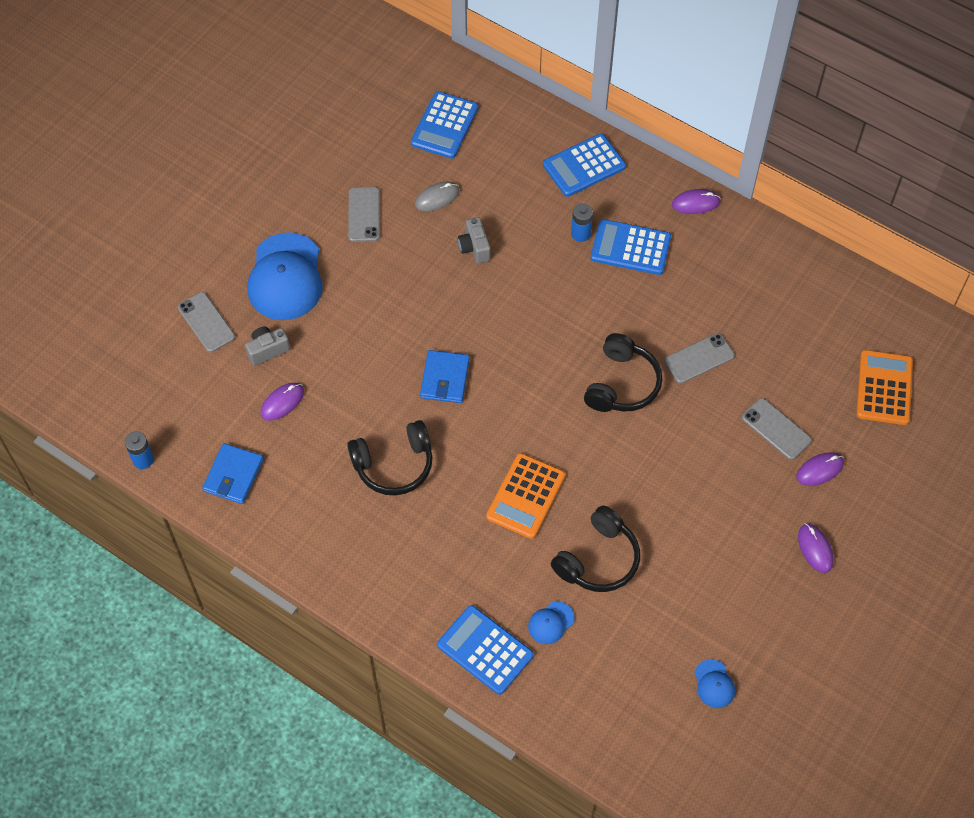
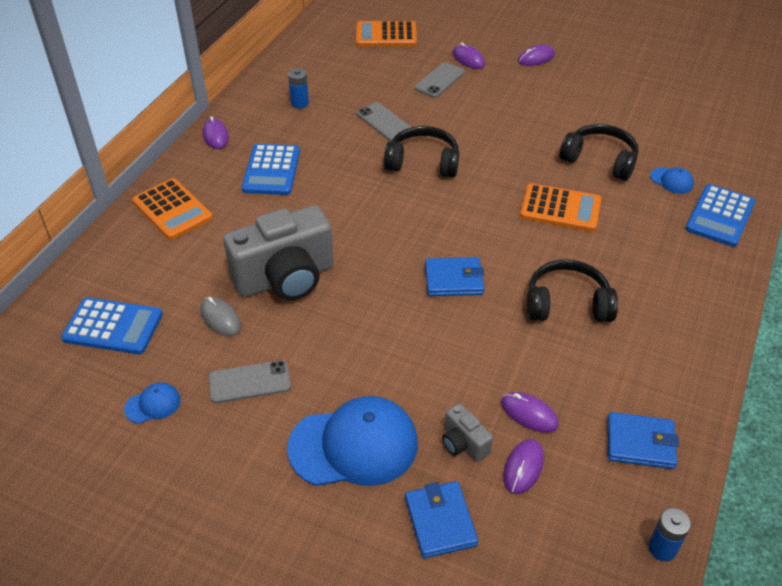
camera: 100 degrees left, 15 degrees down
grey phone [178,292,235,352] -> blue wallet [405,481,478,558]
black headphones [347,420,433,496] -> black headphones turned 60 degrees counterclockwise [527,259,618,322]
grey camera [458,217,490,264] -> grey camera [223,205,334,300], size x2.27
blue calculator [543,134,626,197] -> orange calculator [132,178,213,240]
blue battery [571,203,593,242] -> blue battery moved to [288,68,309,109]
blue cap [694,659,735,708] -> blue cap moved to [124,382,181,424]
none -> purple mouse [503,439,544,494]

